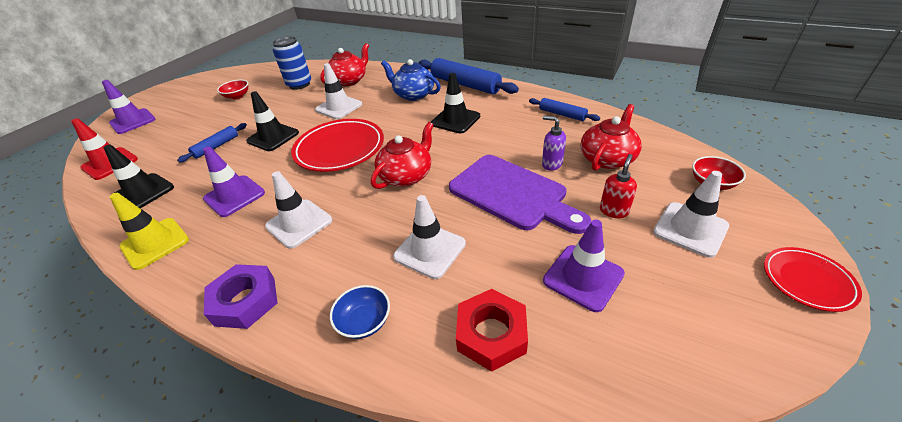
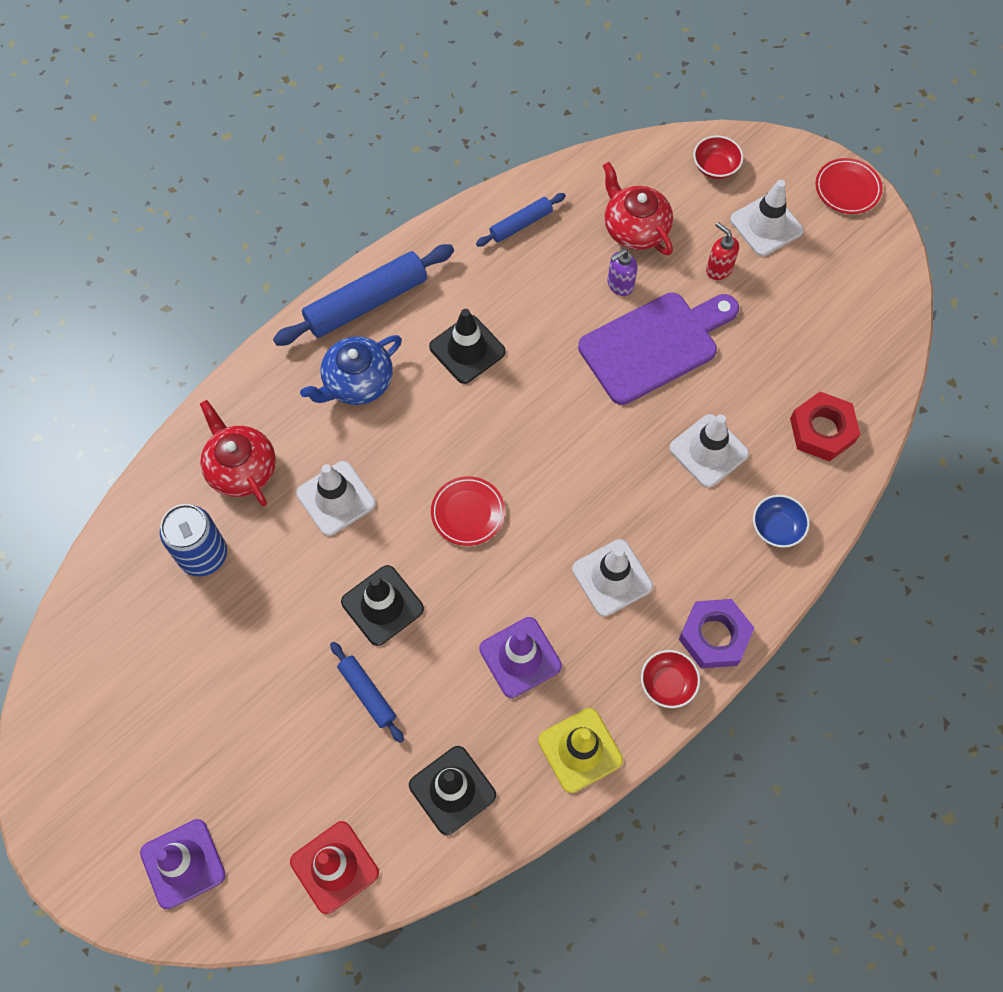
camera: 75 degrees left, 25 degrees up
red bowl [217,80,248,99] -> red bowl moved to [641,650,700,708]
red plate [291,119,384,172] -> red plate [431,476,505,546], size x0.55
red teapot [371,122,433,189] -> none
purple traffic cone [543,220,625,312] -> none

